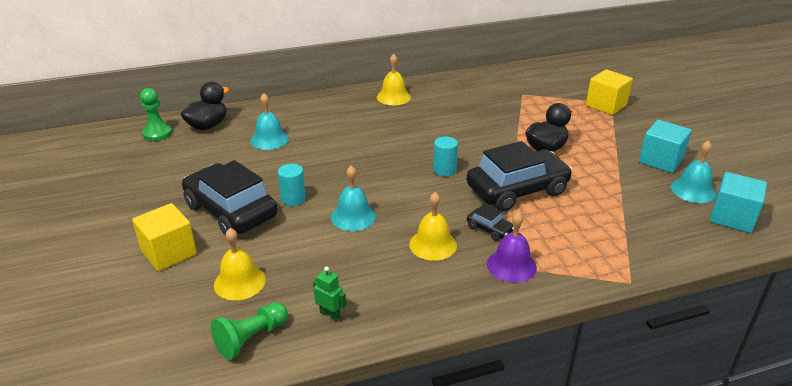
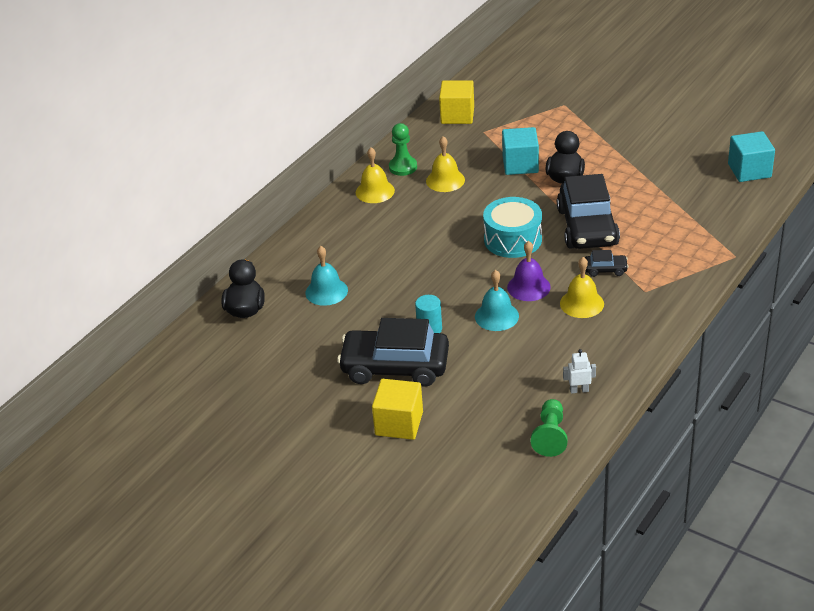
camera: 35 degrees left, 5 degrees up
green pawn [140,88,172,141] -> green pawn moved to [389,123,417,176]
yellow bell [214,228,266,300] -> yellow bell moved to [426,136,465,192]
green robot [313,267,346,321] -> white robot [563,349,596,394]
turquoise cylinder [433,137,458,176] -> turquoise drum [483,197,542,258]
black car [466,141,572,212] -> black car turned 150 degrees clockwise [557,174,620,249]
purple bell [487,212,537,283] -> purple bell moved to [507,241,551,301]
yellow cube [586,69,633,115] -> yellow cube moved to [439,80,474,124]
turquoise cube [639,120,692,173] -> turquoise cube moved to [502,127,539,175]
turquoise bell [670,140,716,203] -> none

